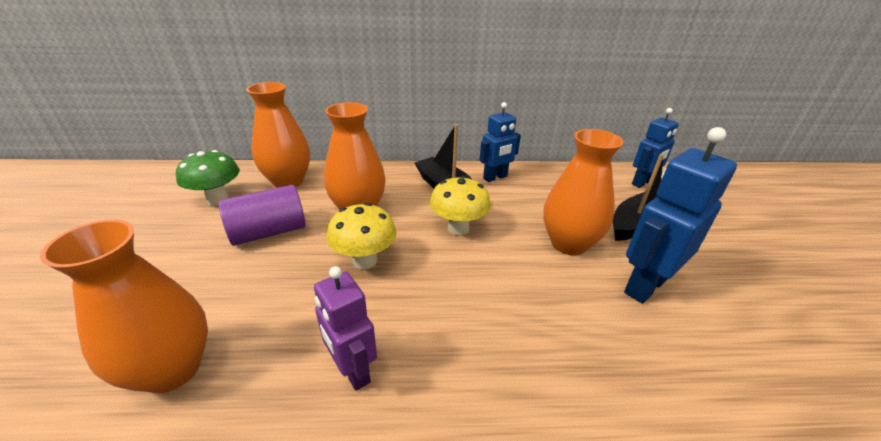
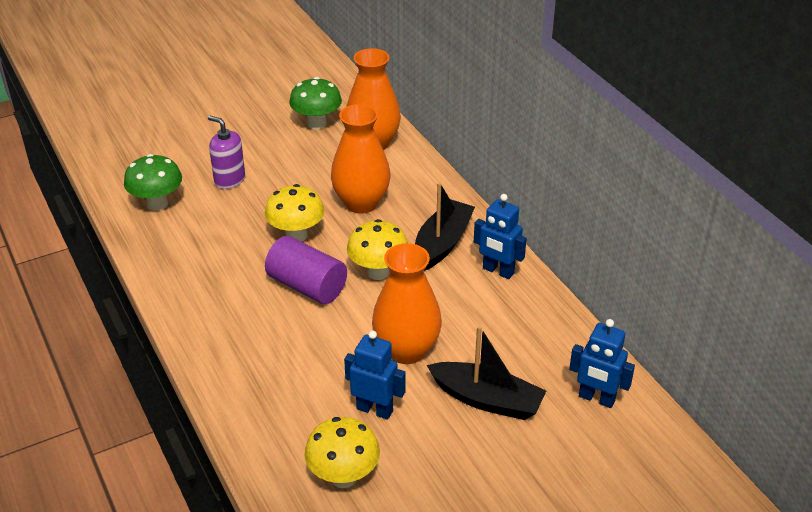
camera: 65 degrees right, 5 degrees up
orange vase [40,220,208,393] -> green mushroom [124,154,182,211]
purple cylinder [218,185,306,246] -> purple cylinder moved to [265,236,347,304]
purple robot [314,266,377,391] -> none
blue robot [624,127,737,304] -> blue robot [344,331,406,420], size x0.65
none -> purple soap dispenser [208,116,245,189]
none -> yellow mushroom [305,417,380,488]

